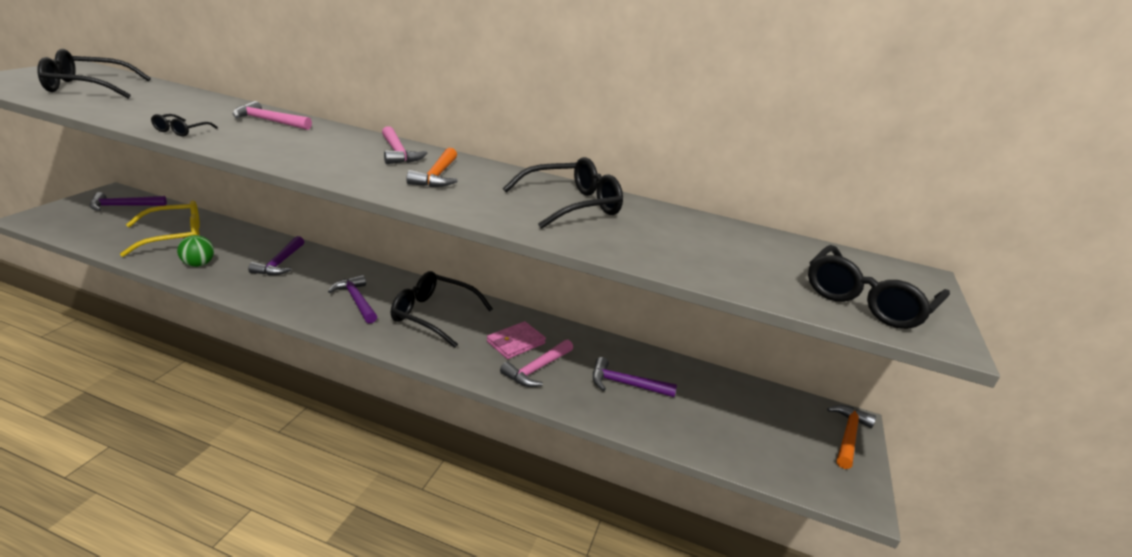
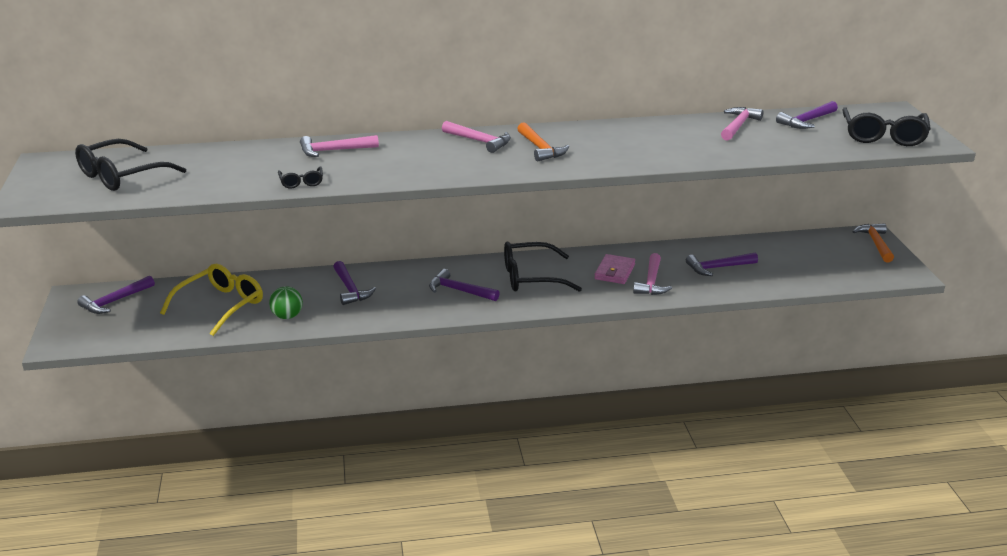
camera: 25 degrees left, 0 degrees up
black glasses [503,157,623,229] -> none
none -> pink hammer [721,107,763,141]
none -> purple hammer [776,101,838,129]

